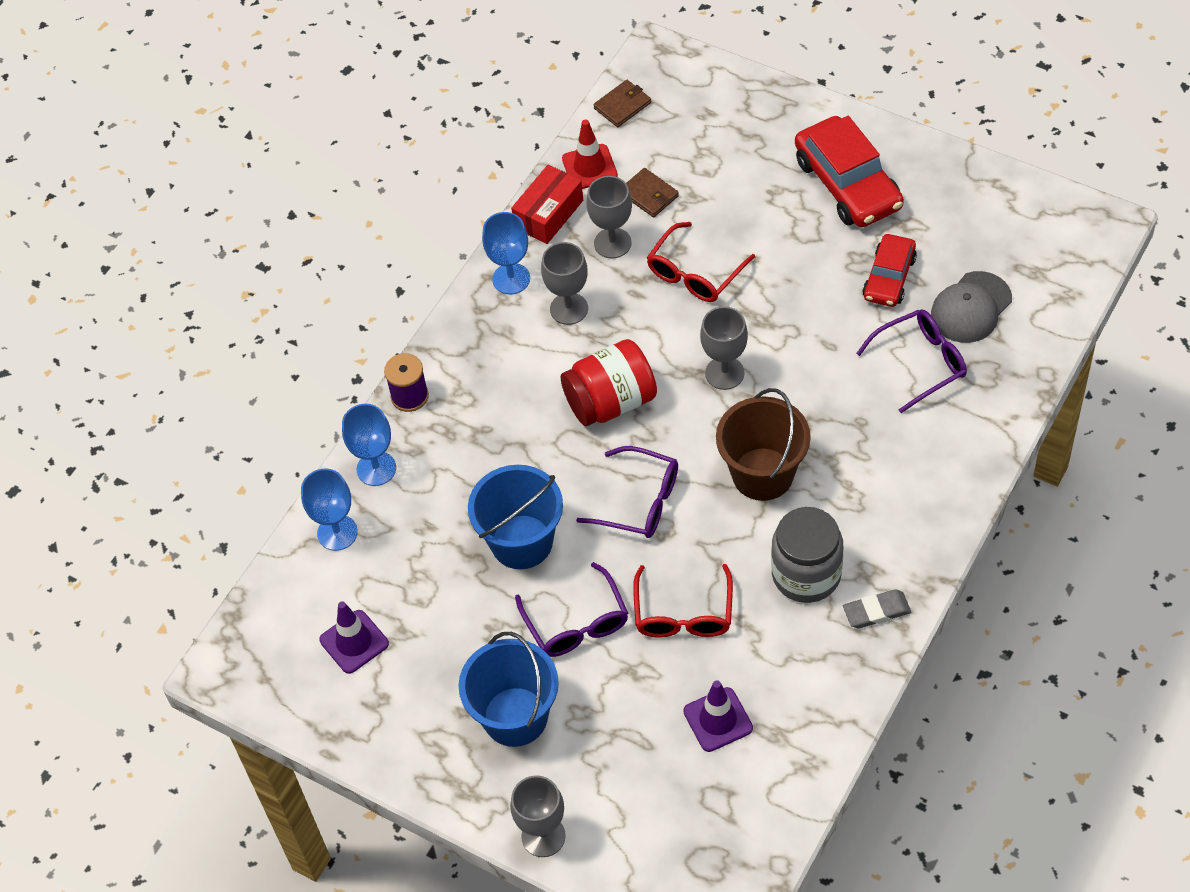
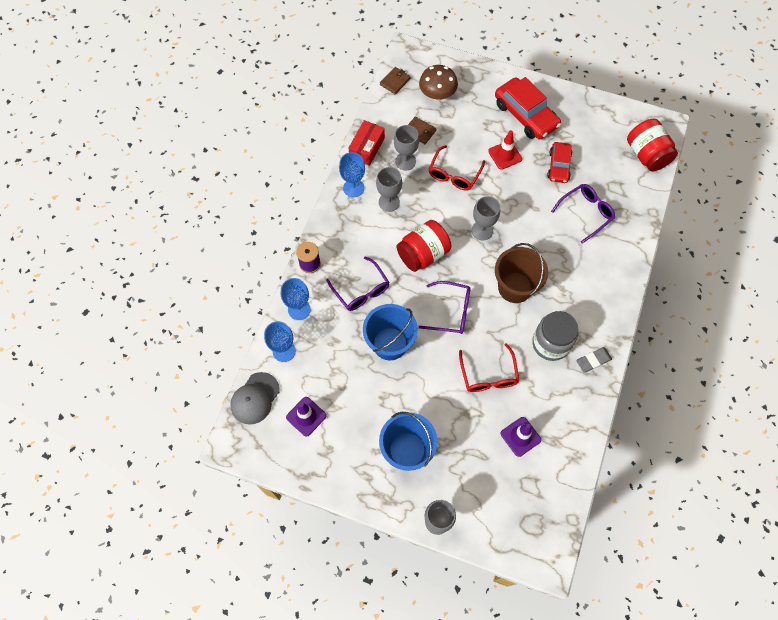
camera: 15 degrees left, 10 degrees up
purple glasses [515,562,628,657] -> purple glasses moved to [326,257,390,311]
red traffic cone [562,119,618,189] -> red traffic cone moved to [488,130,522,170]
grey cap [931,271,1012,343] -> grey cap moved to [231,372,280,425]
none -> brown mushroom [419,65,458,101]
none -> red jar [627,119,678,171]

